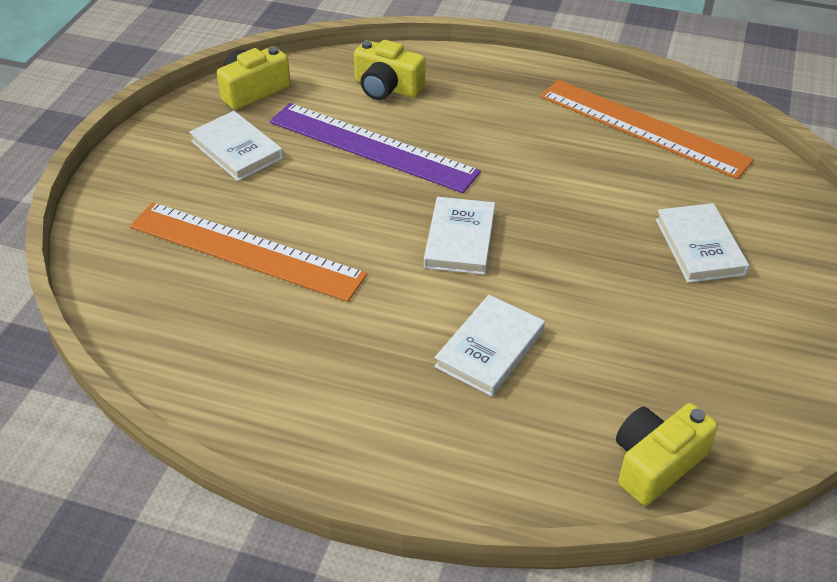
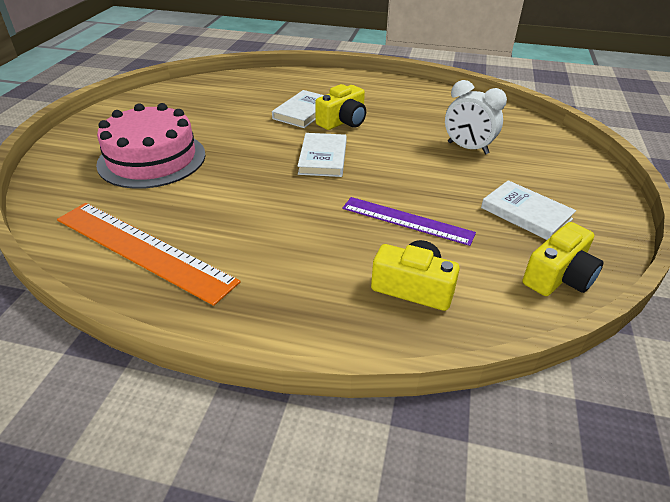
camera: 175 degrees right, 5 degrees down
orange ruler [130,202,367,302] -> white clock [445,80,507,154]
purple ruler [270,103,481,193] -> purple ruler [342,197,476,246], size x0.64
yellow camera [616,403,718,505] -> yellow camera moved to [315,84,366,130]
white book [656,203,749,283] -> pink cake [96,103,206,189]

